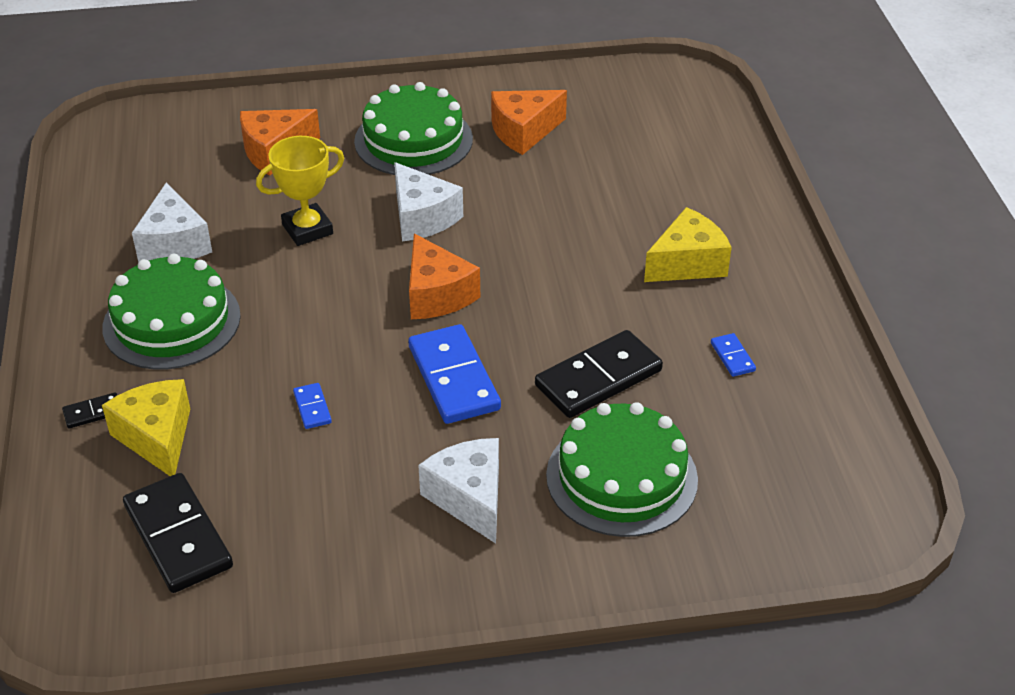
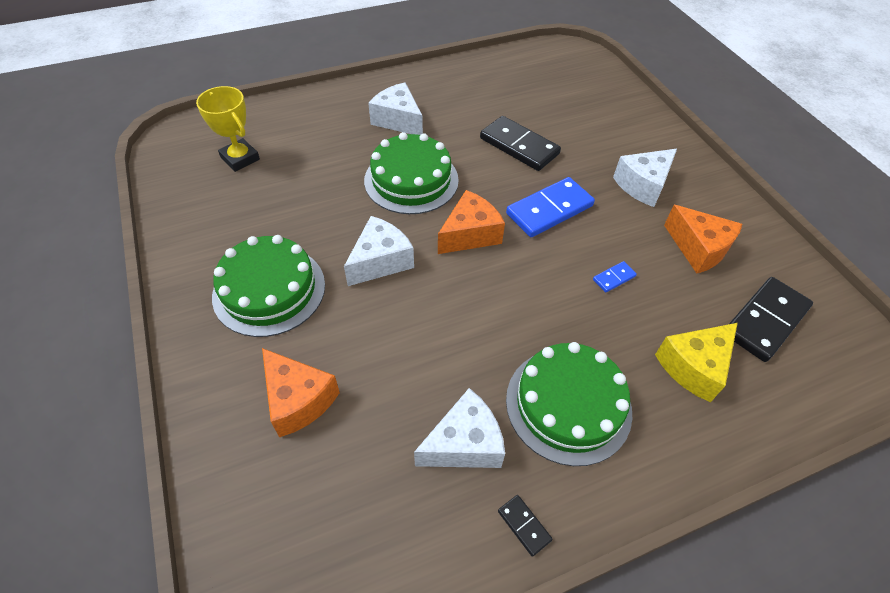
camera: 105 degrees left, 10 degrees up
black domino [62,392,117,428] -> black domino moved to [498,495,553,557]
yellow trophy [256,136,344,246] -> yellow trophy moved to [196,86,260,172]
orange cheese [491,90,567,155] -> orange cheese moved to [664,205,742,273]
green cake [546,402,698,537] -> green cake moved to [364,132,459,214]
yellow cheese [644,207,732,282] -> white cheese [368,83,423,135]
blue domino [711,333,756,377] -> none

